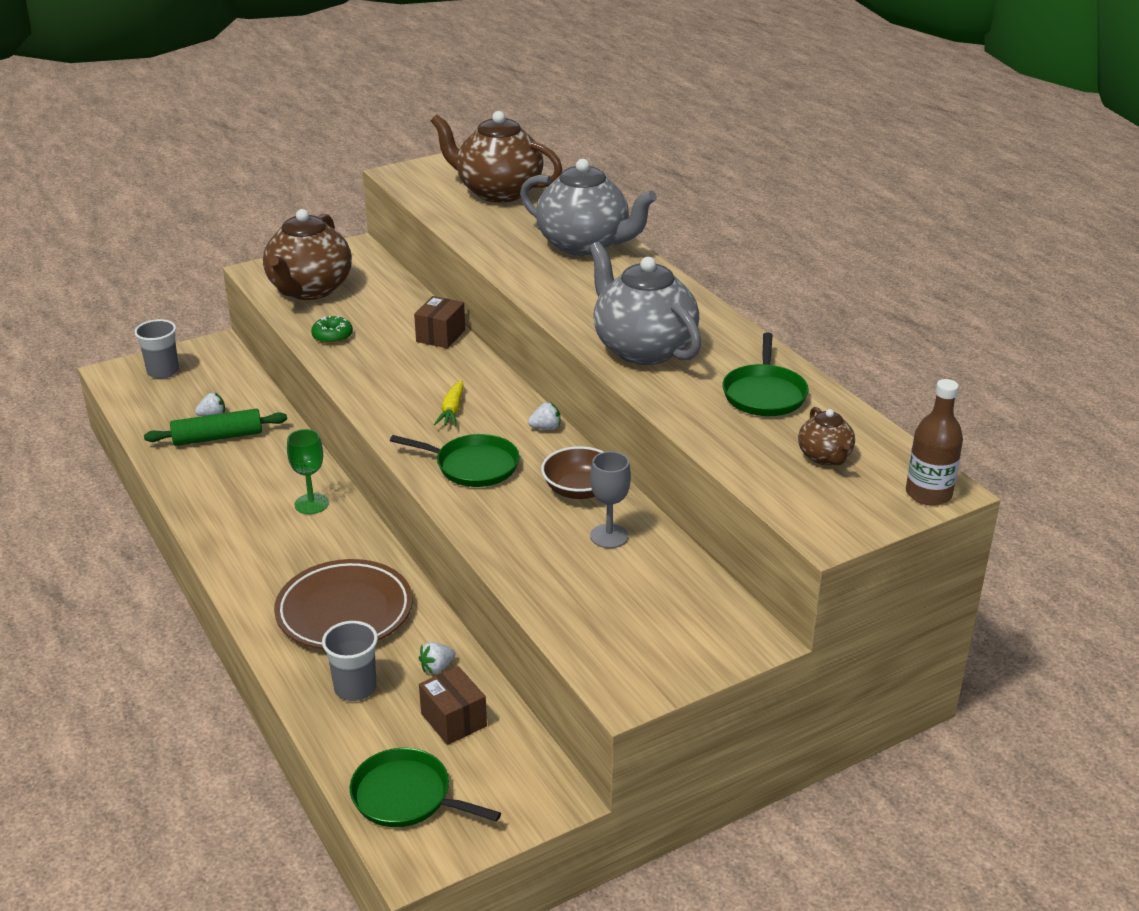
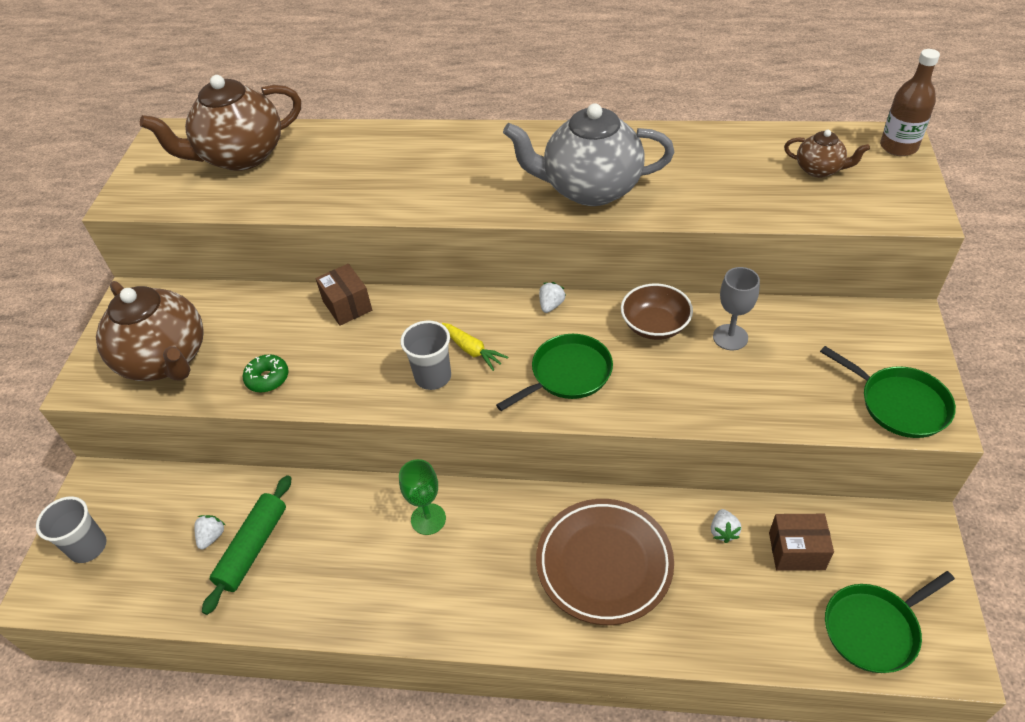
camera: 50 degrees left, 15 degrees up
grey cup [322,621,378,701] -> grey cup moved to [400,321,451,390]
grey teapot [520,159,657,256] -> none
green pan [722,332,809,416] -> green pan moved to [820,346,956,438]

